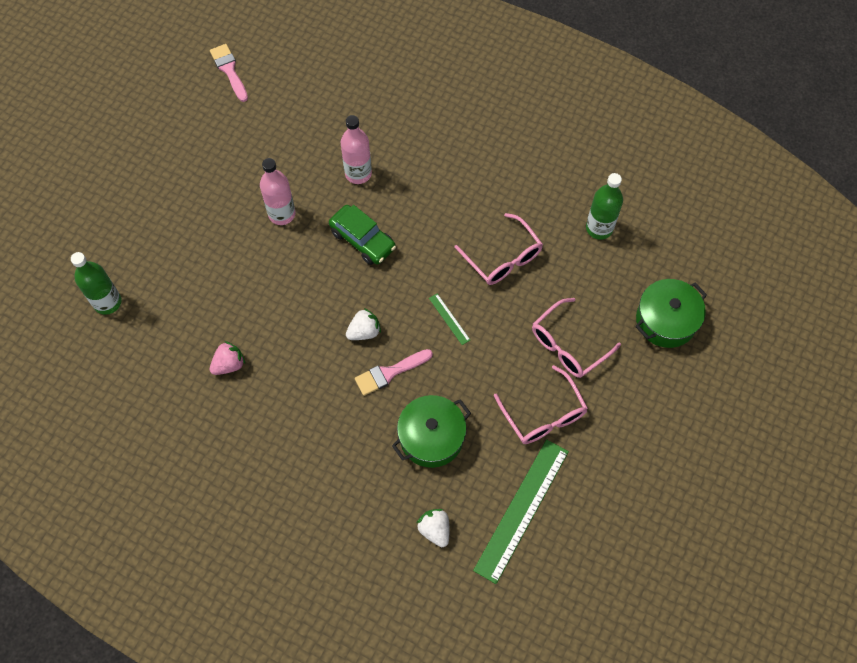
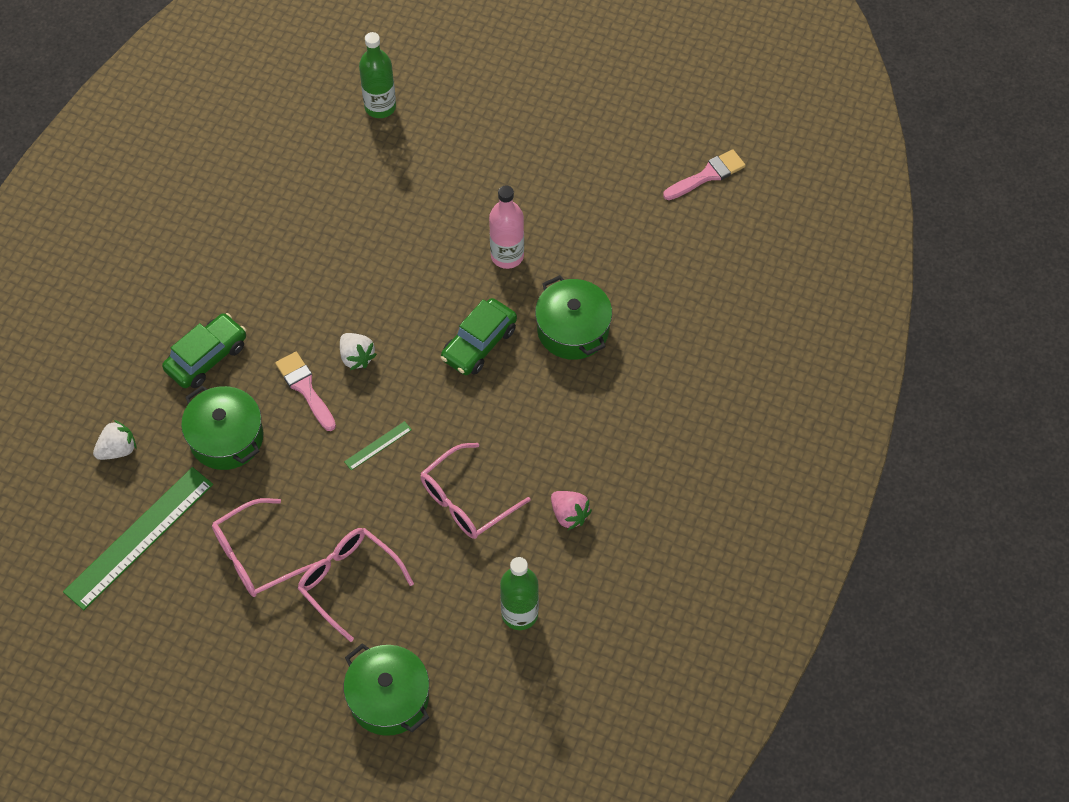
camera: 85 degrees right, 5 degrees down
pink strawberry [210,341,245,375] -> pink strawberry moved to [551,491,592,530]
pink bottle [341,115,372,184] -> green pot [535,275,612,360]
green ruler [473,439,569,584] -> green ruler turned 75 degrees counterclockwise [63,467,213,610]
none -> green car [162,313,246,388]

